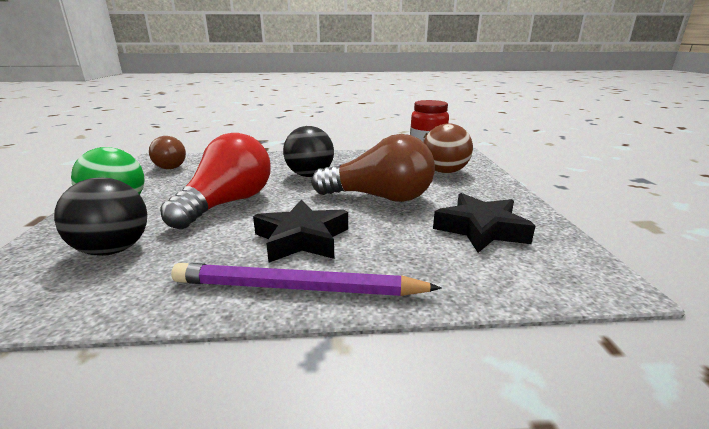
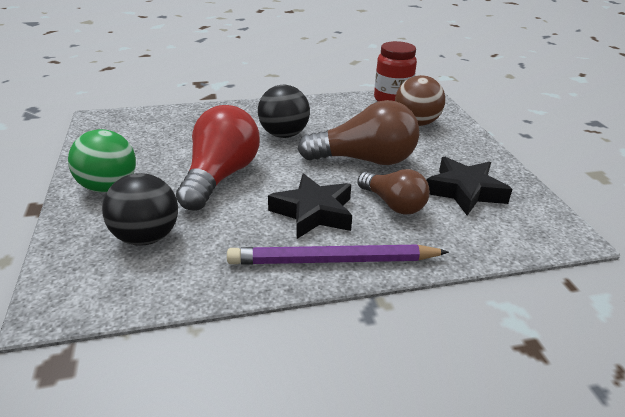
camera: 10 degrees left, 10 degrees up
brown light bulb [149,136,186,169] -> brown light bulb moved to [358,169,430,215]

